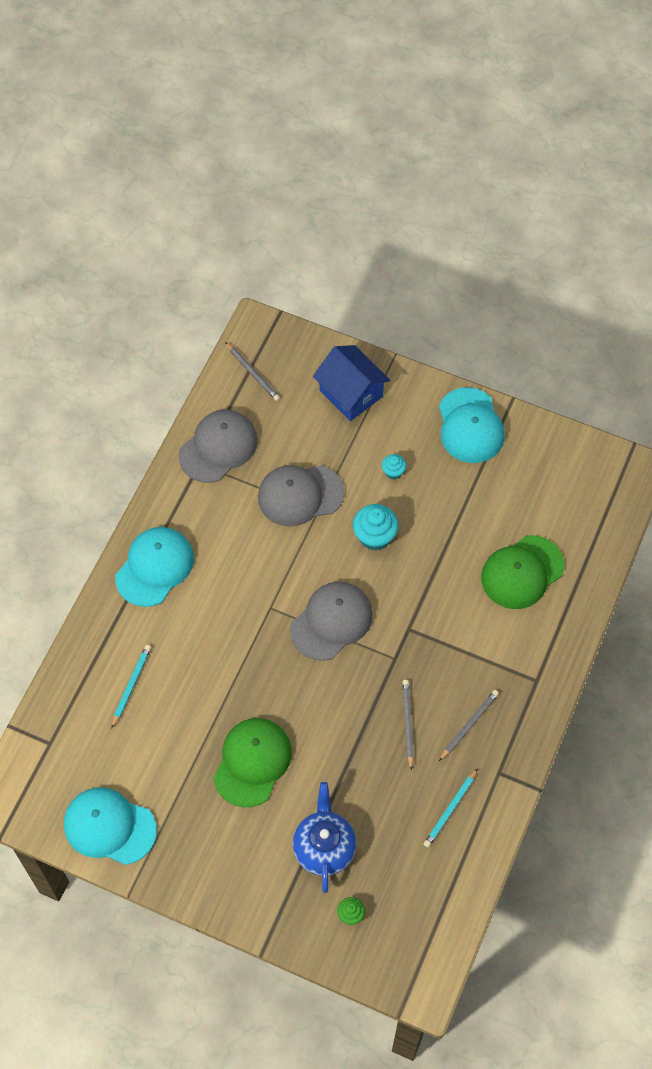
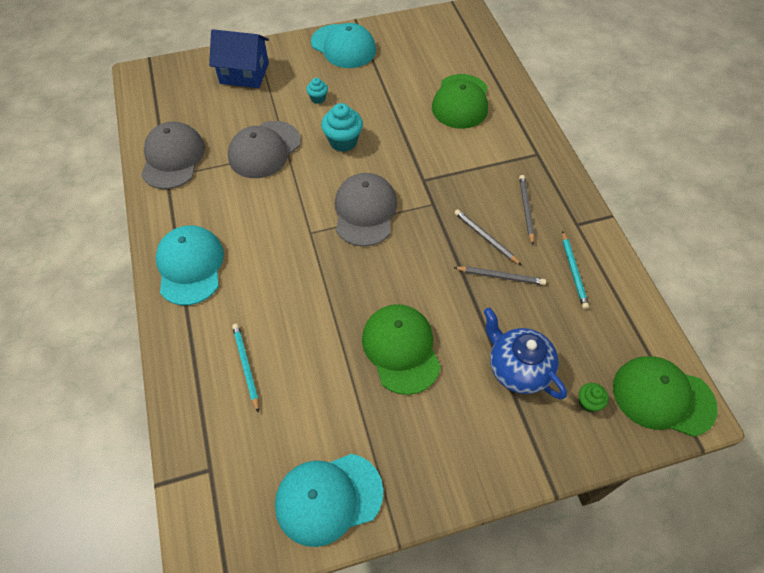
camera: 40 degrees left, 5 degrees down
grey pencil [225,342,280,401] -> grey pencil moved to [453,266,546,285]
none -> green cap [613,356,718,437]

